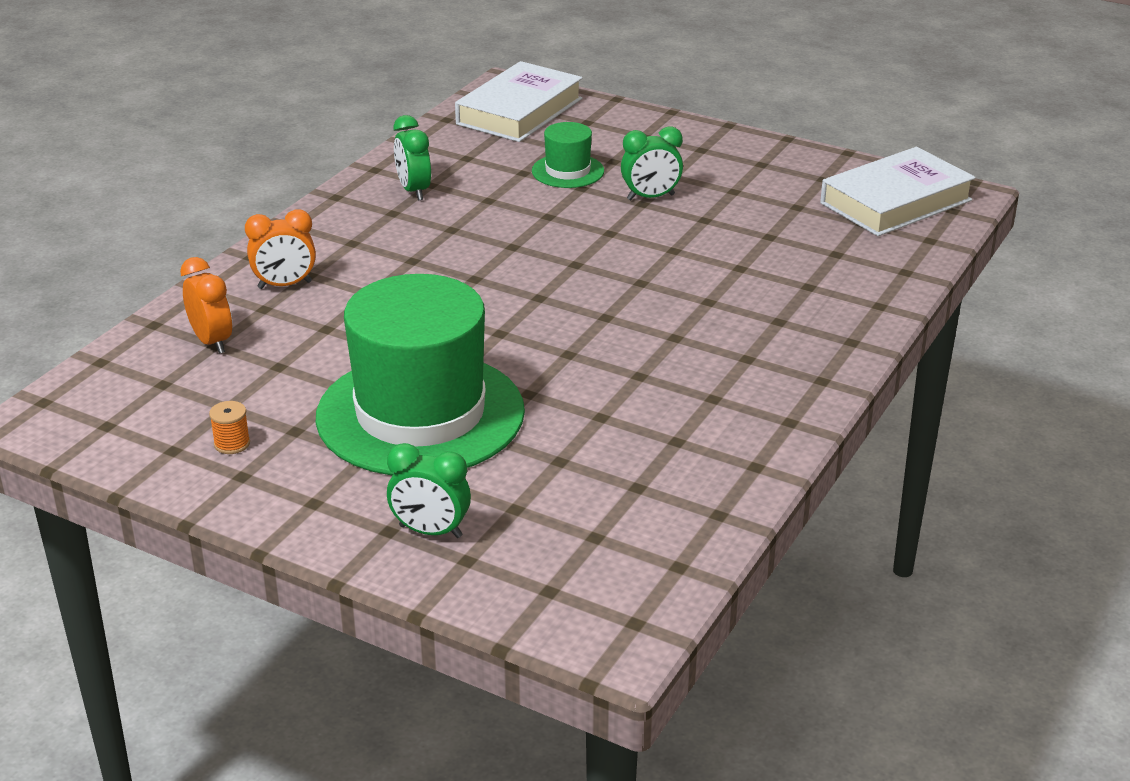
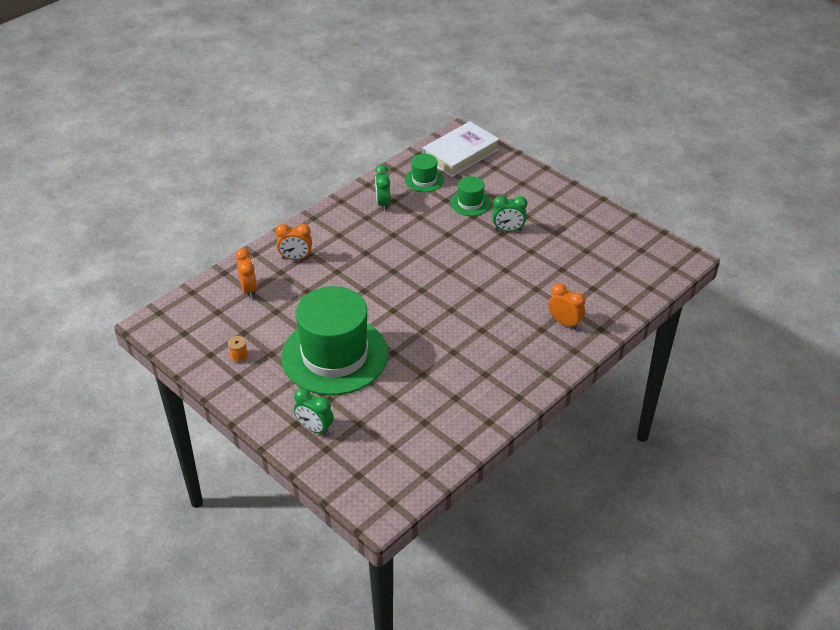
camera: 15 degrees right, 10 degrees up
white book [820,147,976,236] -> none
none -> green hat [405,154,444,192]
none -> orange clock [548,283,586,330]

